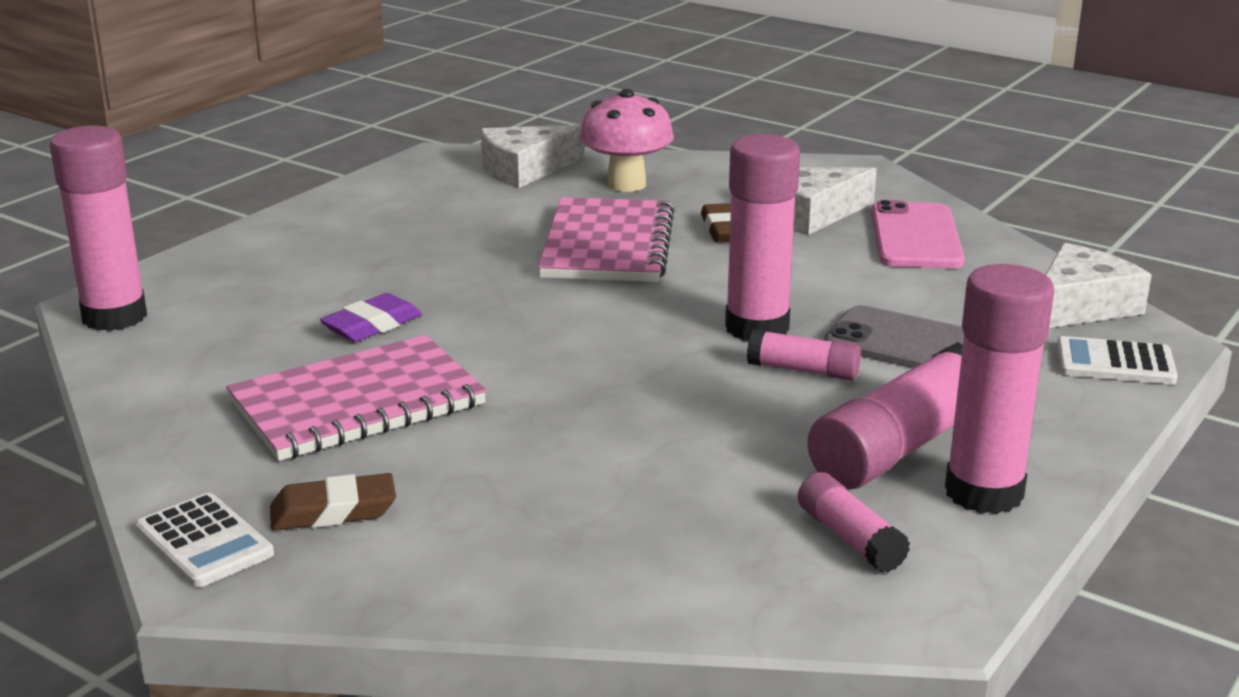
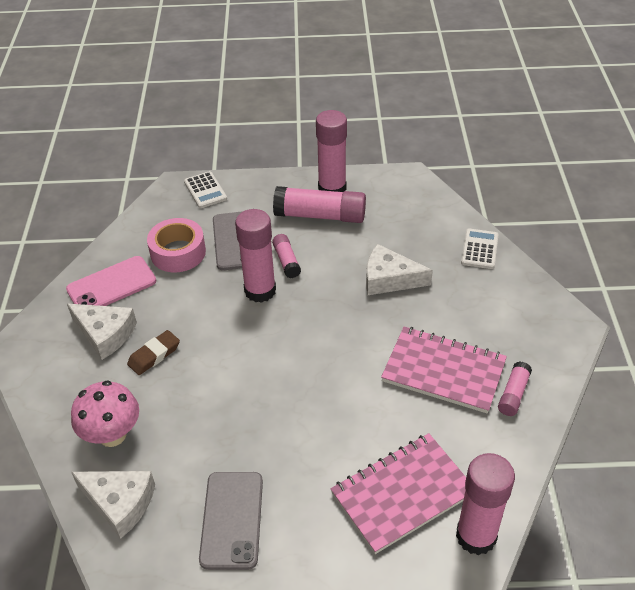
camera: 125 degrees left, 20 degrees up
white calculator [135,493,274,587] -> white calculator moved to [461,229,499,269]
brown eraser [270,473,396,531] -> none
purple eraser [320,293,422,342] -> none
pink notebook [538,197,675,282] -> pink notebook moved to [330,433,466,554]
pink glue stick [798,472,910,572] -> pink glue stick moved to [498,361,532,416]
white cheese [1045,243,1152,328] -> white cheese moved to [366,244,433,295]
none -> pink tape [147,218,206,272]
none -> grey phone [199,472,263,570]

